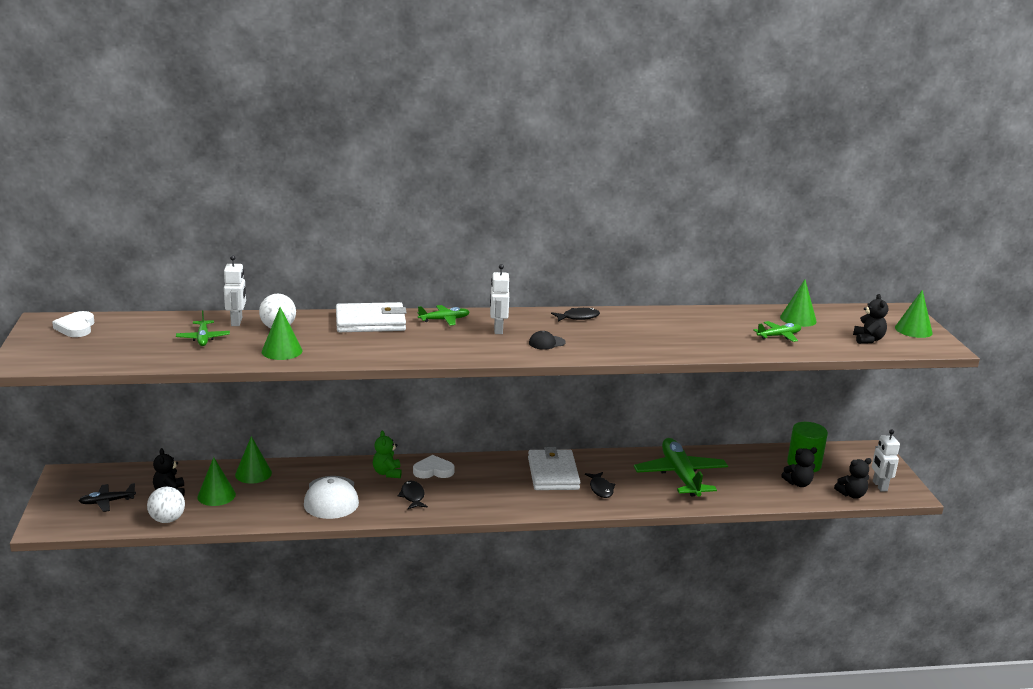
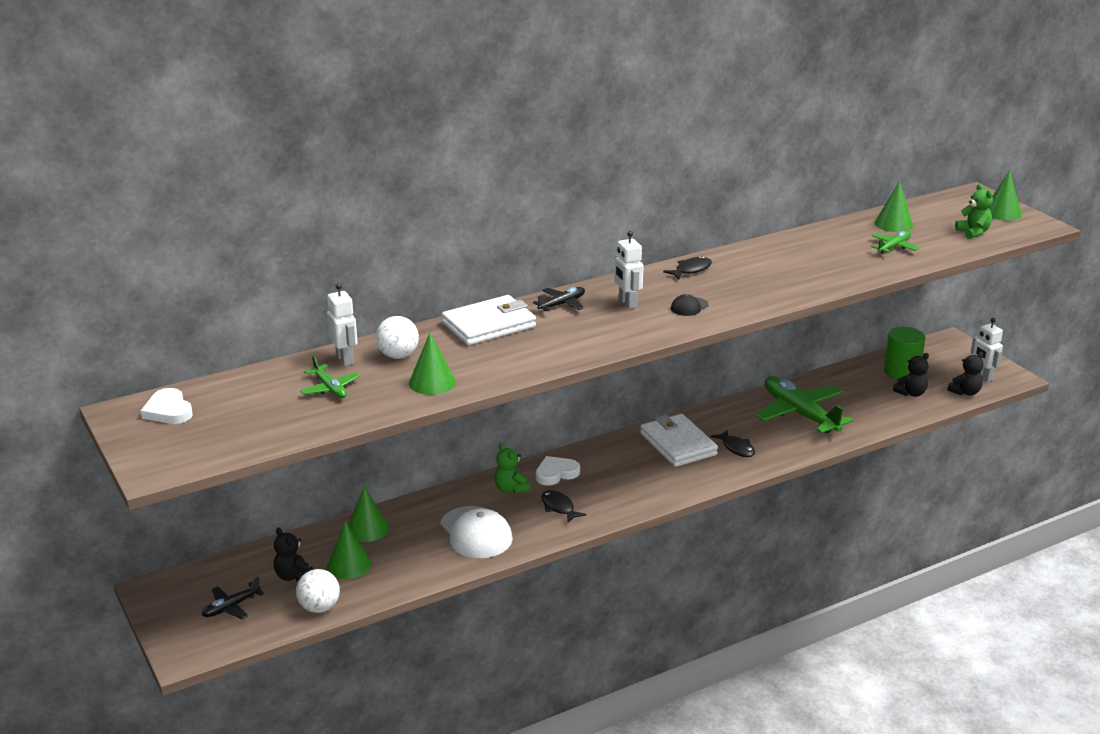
camera: 20 degrees left, 5 degrees up
green plane [417,305,470,326] -> black plane [533,287,585,312]
black teddy bear [853,294,888,344] -> green teddy bear [955,184,993,239]

